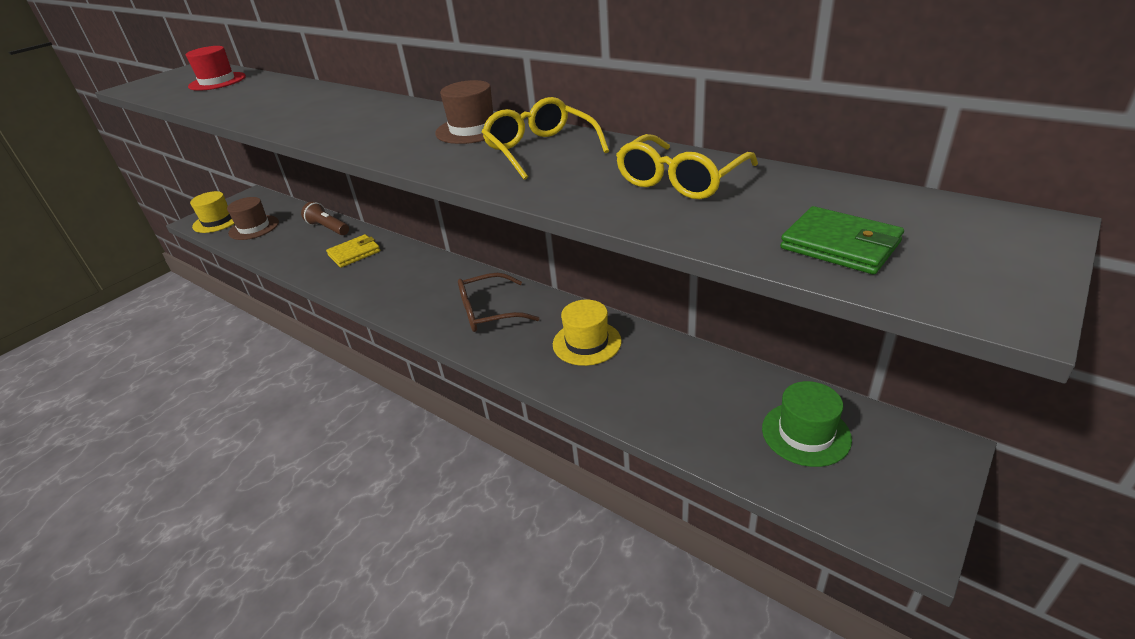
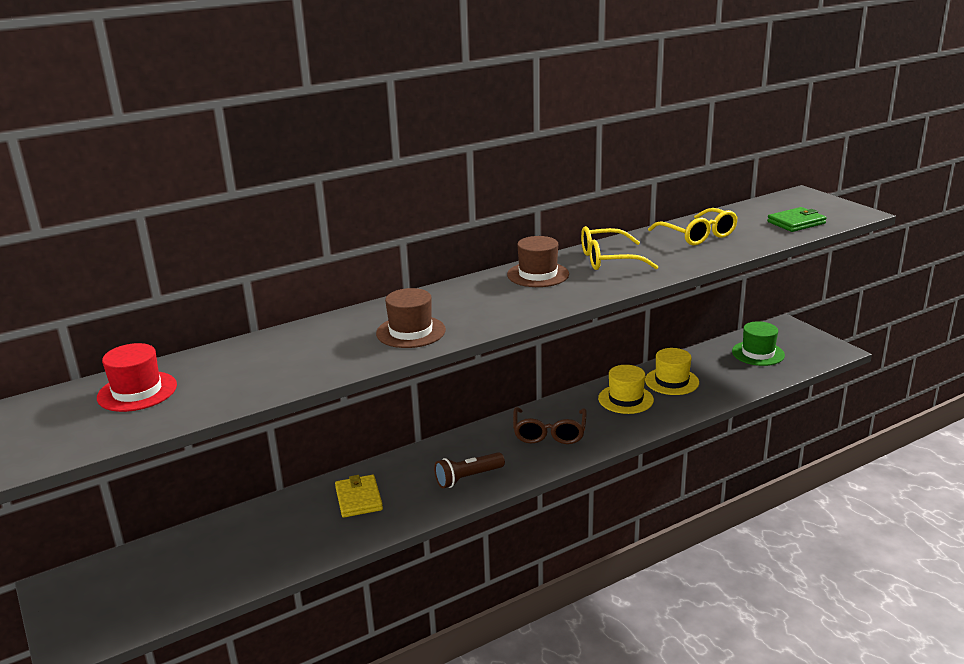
camera: 70 degrees left, 10 degrees down
yellow hat [190,191,234,233] -> yellow hat moved to [645,348,699,395]
brown hat [227,197,279,240] -> brown hat moved to [376,288,446,348]
brown flashlight [301,202,349,235] -> brown flashlight moved to [434,452,505,488]

